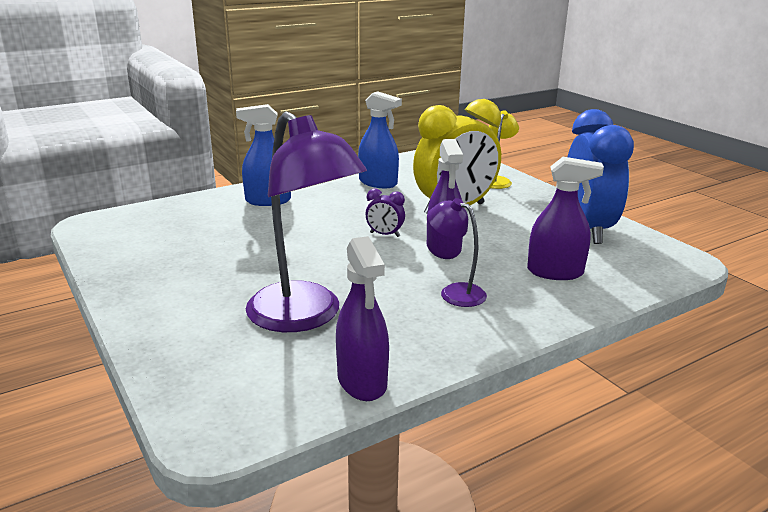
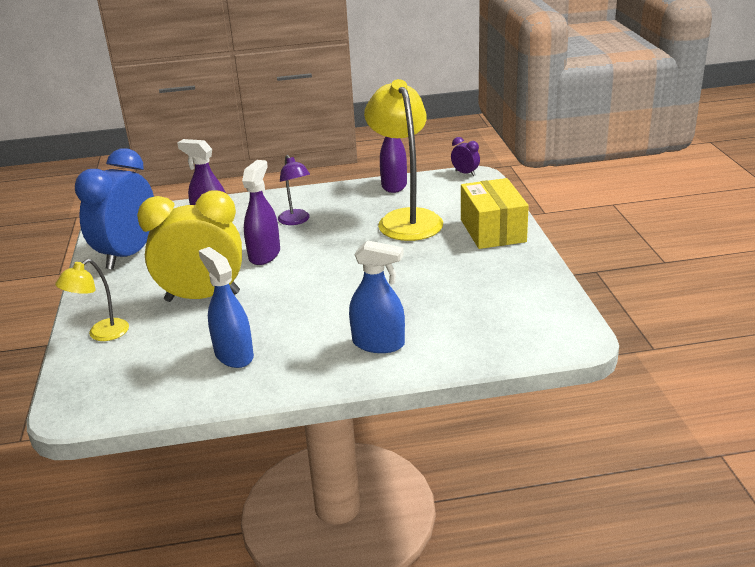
camera: 155 degrees left, 5 degrees up
purple lamp [246,112,367,332] -> yellow lamp [364,79,443,241]
purple clock [366,189,405,237] -> purple clock moved to [451,137,480,176]
none -> yellow box [461,178,529,249]

